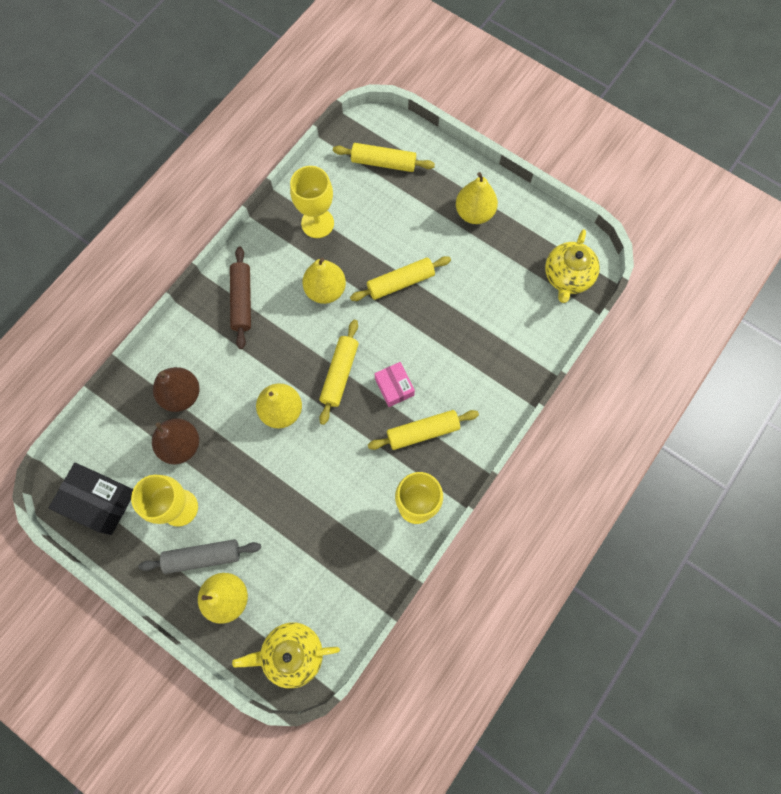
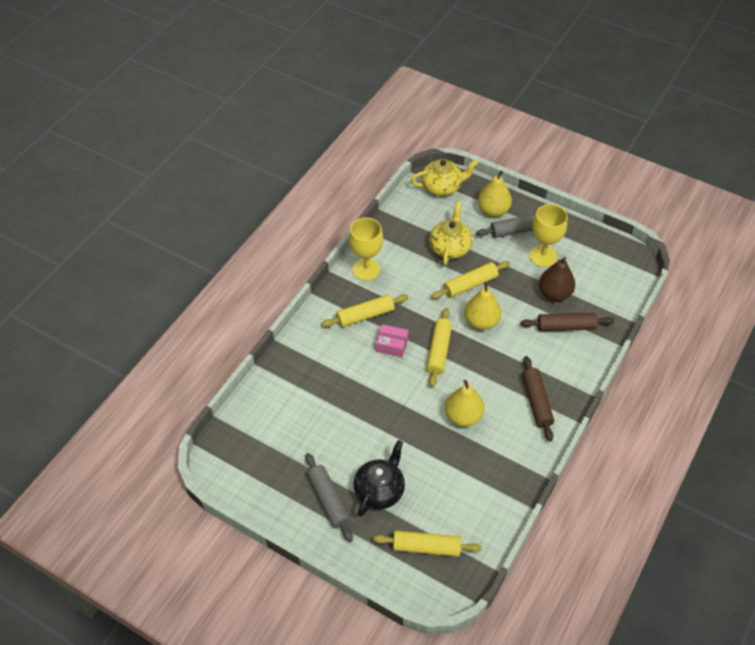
camera: 175 degrees right, 20 degrees down
black box [49,463,133,535] -> none
brown pear [153,367,199,412] -> brown rolling pin [520,313,614,331]
yellow goblet [290,166,334,238] -> none
yellow rolling pin [350,256,451,301] -> yellow rolling pin moved to [431,261,510,299]
pink box [375,362,415,407] -> pink box turned 45 degrees counterclockwise [376,324,408,357]
yellow pear [456,172,498,224] -> grey rolling pin [305,453,353,542]
yellow teapot [545,229,600,303] -> yellow teapot moved to [429,202,473,265]
none -> black teapot [354,440,405,517]

